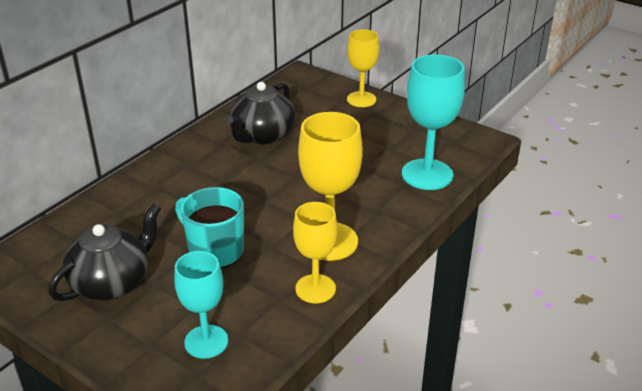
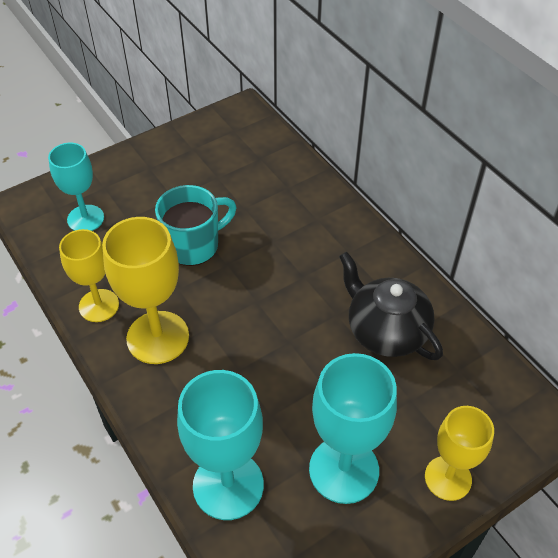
camera: 110 degrees right, 15 degrees up
black teapot [49,204,161,301] -> none
none -> turquoise goblet [309,353,397,504]

